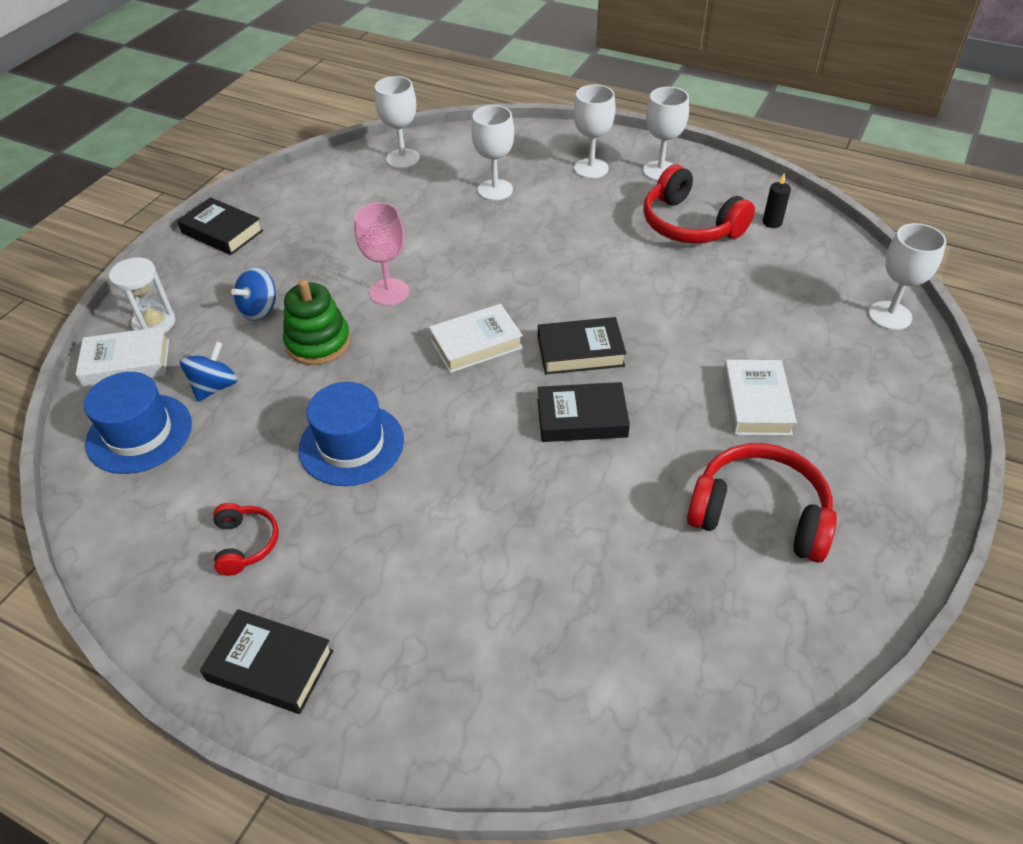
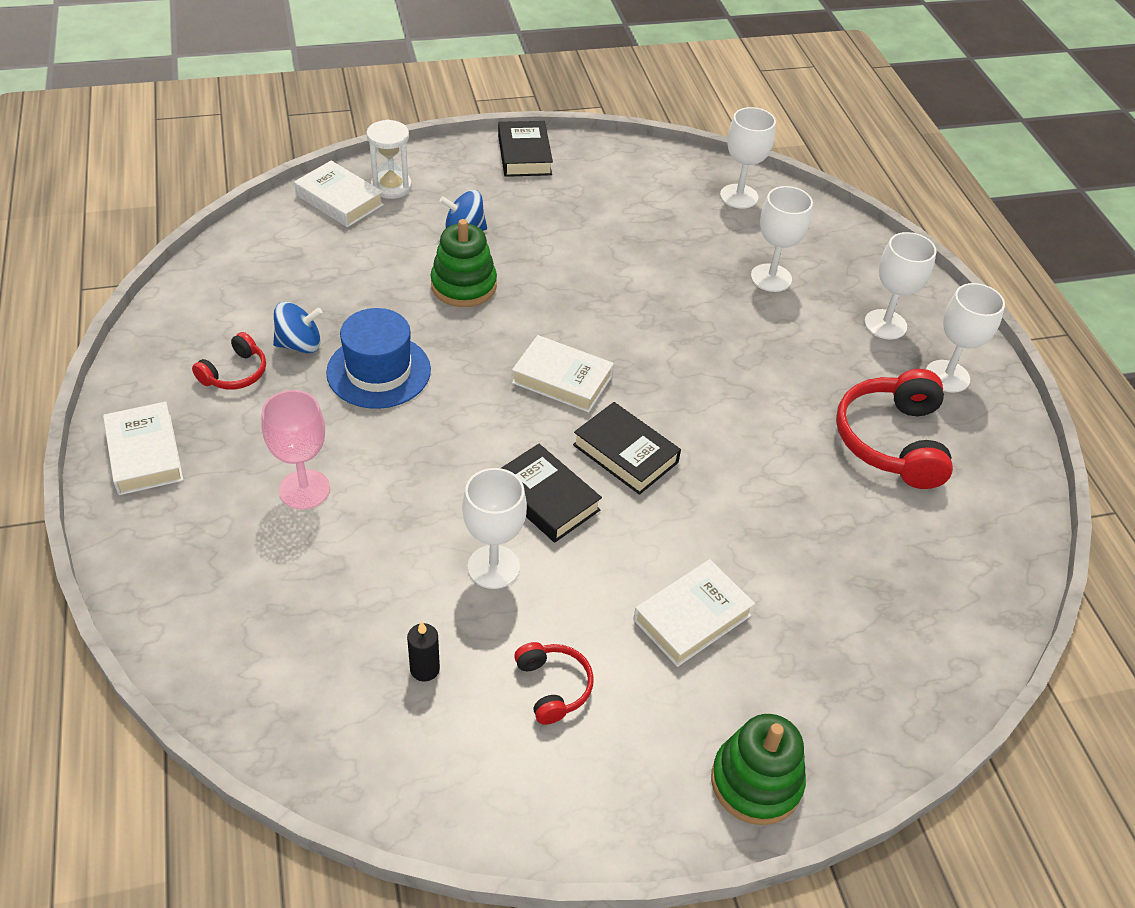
camera: 45 degrees right, 0 degrees up
blue hat [84,372,192,474] -> none
blue spinning top [180,341,238,402] -> blue spinning top moved to [273,302,322,353]
black book [200,609,333,714] -> white book [103,402,184,495]
pink goblet [354,203,409,306] -> pink goblet moved to [261,390,330,509]
red headphones [687,443,837,563] -> red headphones [514,642,594,725], size x0.53
black candle [763,172,791,228] -> black candle moved to [407,621,440,682]
white goblet [869,223,946,330] -> white goblet moved to [462,468,527,589]
none -> green stacking toy [711,714,806,825]

